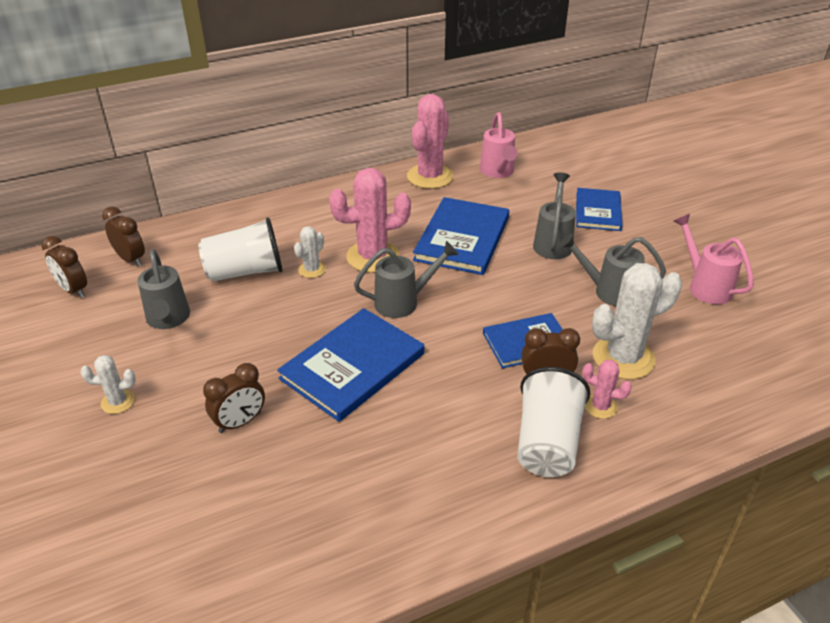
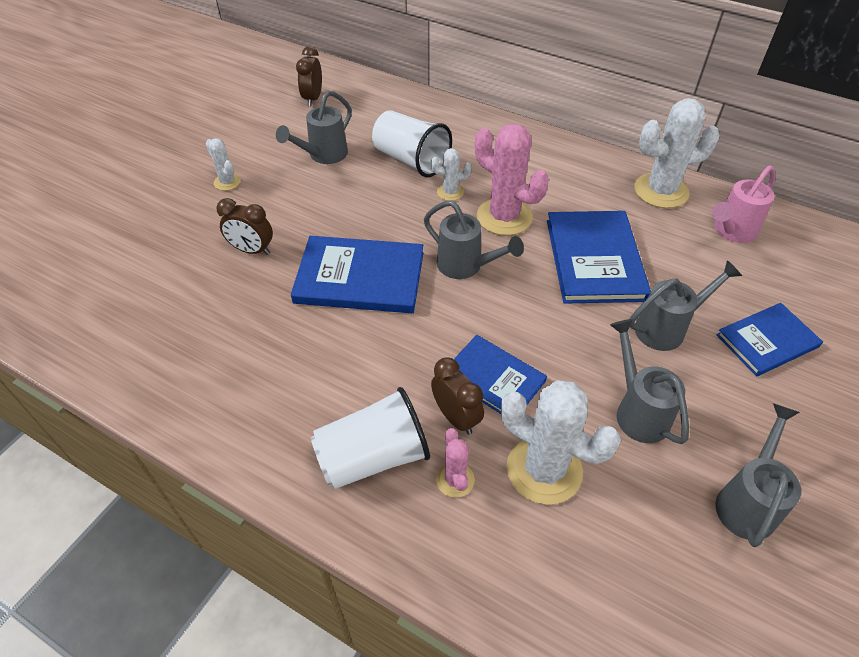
camera: 55 degrees right, 10 degrees up
brown clock [102,207,145,267] -> none
pink cactus [407,94,454,189] -> white cactus [634,98,720,208]
blue book [413,197,509,275] -> blue book turned 75 degrees counterclockwise [547,211,651,304]
pink watering can [673,214,754,304] -> grey watering can [715,403,801,547]

